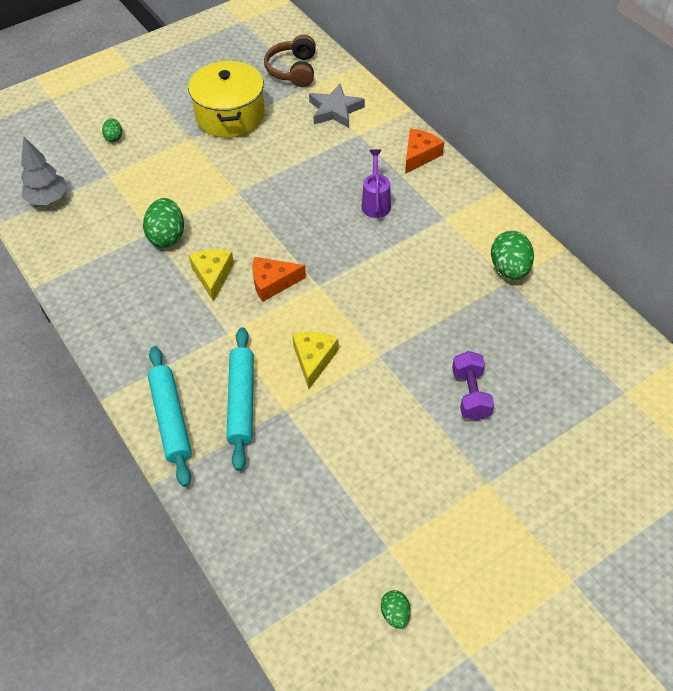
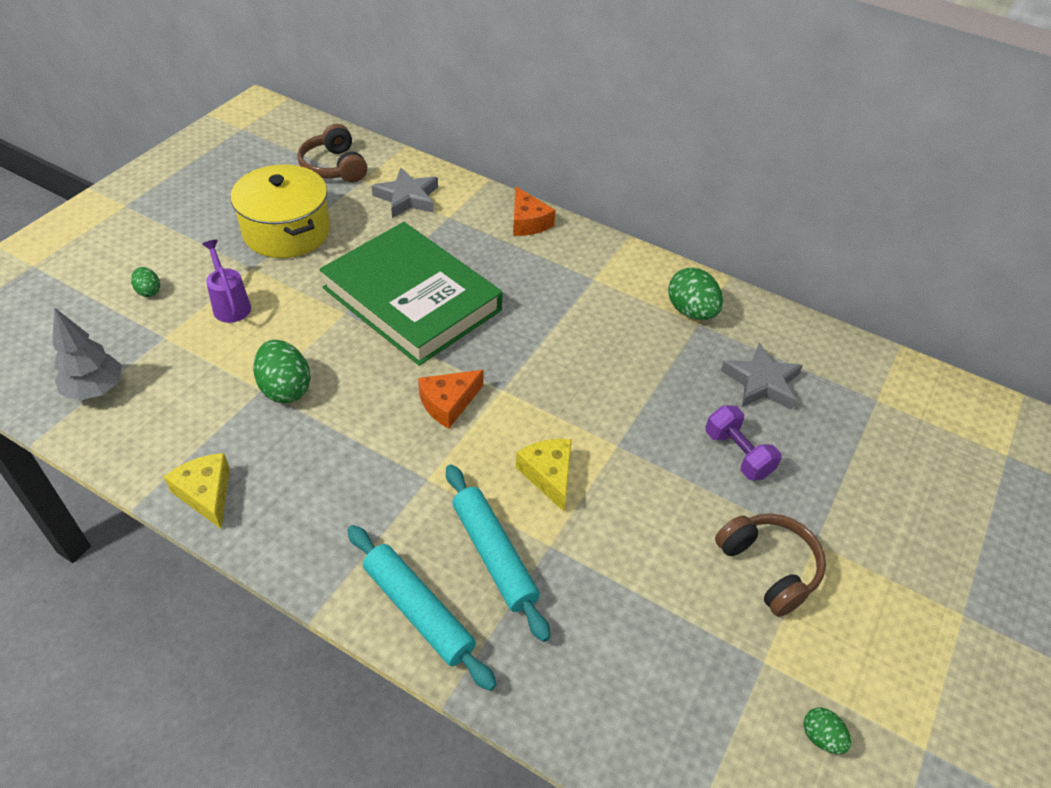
camera: 30 degrees left, 5 degrees down
yellow cheese [189,249,234,302] -> yellow cheese moved to [164,453,230,529]
purple watering can [361,149,391,218] -> purple watering can moved to [202,240,251,323]
orange cheese [405,129,444,174] -> orange cheese turned 150 degrees clockwise [513,186,556,236]
none -> green book [319,222,503,366]
none -> brown headphones [715,514,826,617]
none -> grey star [721,343,803,410]

